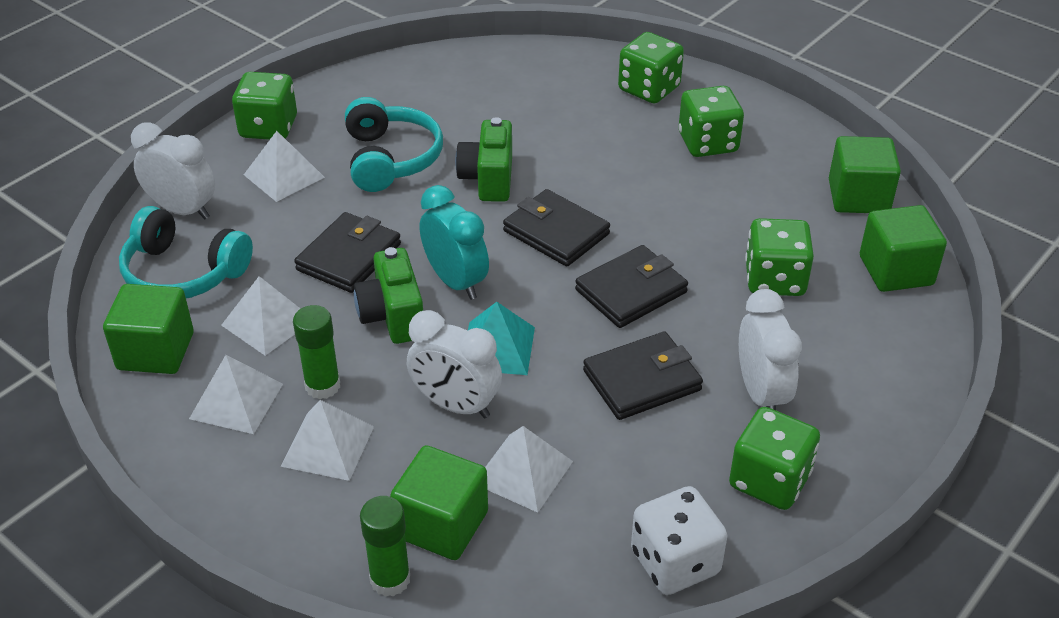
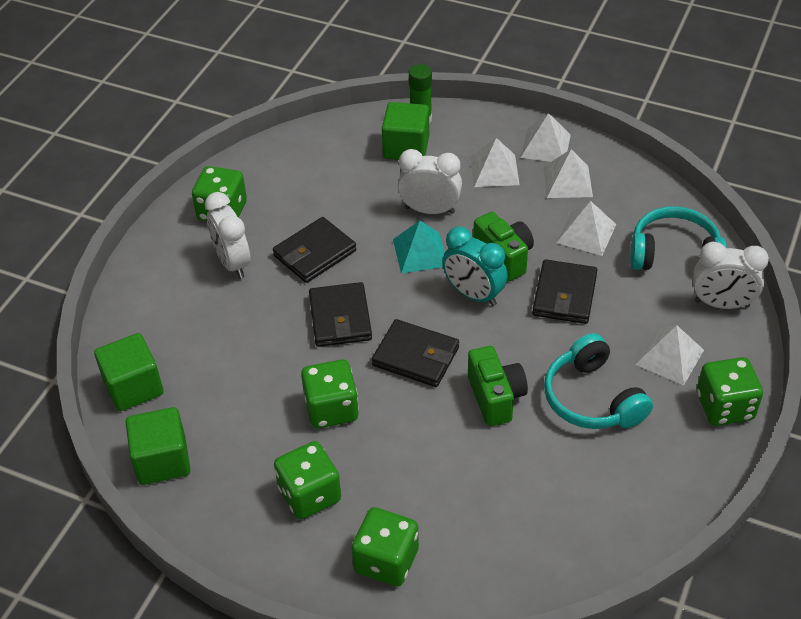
camera: 165 degrees right, 5 degrees up
green cube [103,284,194,374] -> none
green glue stick [293,305,340,399] -> none
white pyramid [485,426,573,513] -> white pyramid moved to [520,113,571,162]
black wallet [575,245,688,328] -> black wallet turned 45 degrees counterclockwise [309,282,372,347]
white dice [631,486,727,595] -> none
green dice [745,218,814,296] -> green dice moved to [301,359,359,428]

